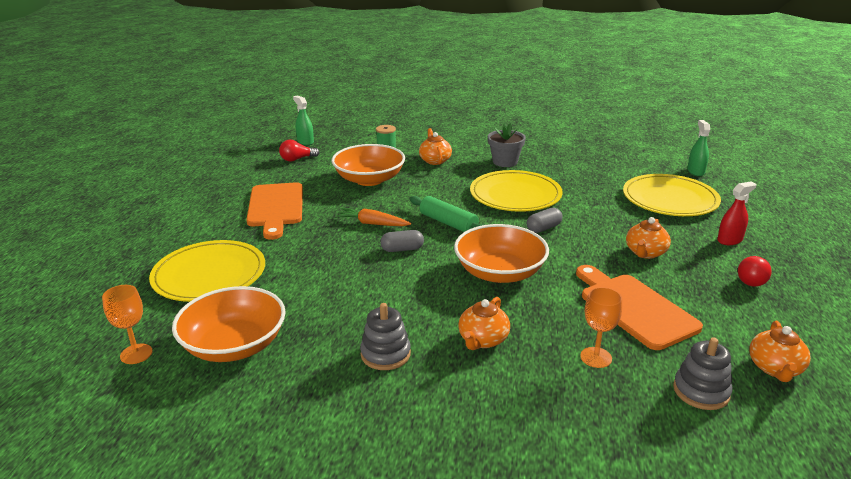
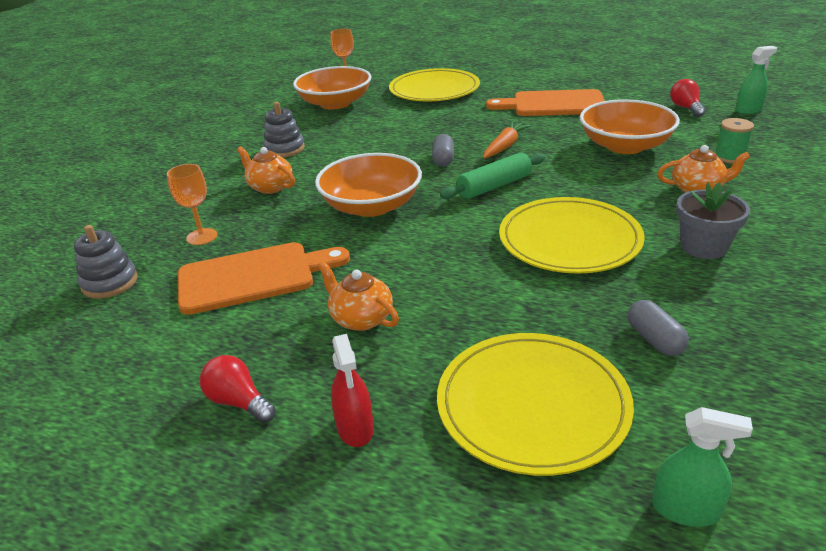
camera: 105 degrees right, 5 degrees up
grey capsule [527,208,563,233] -> grey capsule moved to [628,300,689,356]
orange teapot [749,321,811,382] -> none

